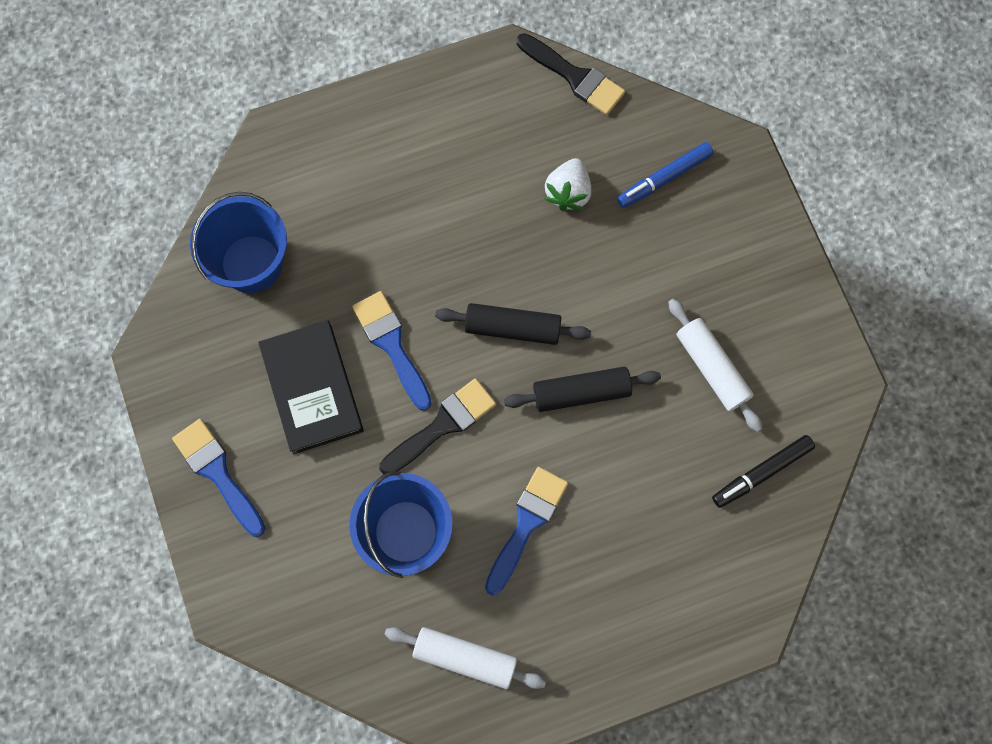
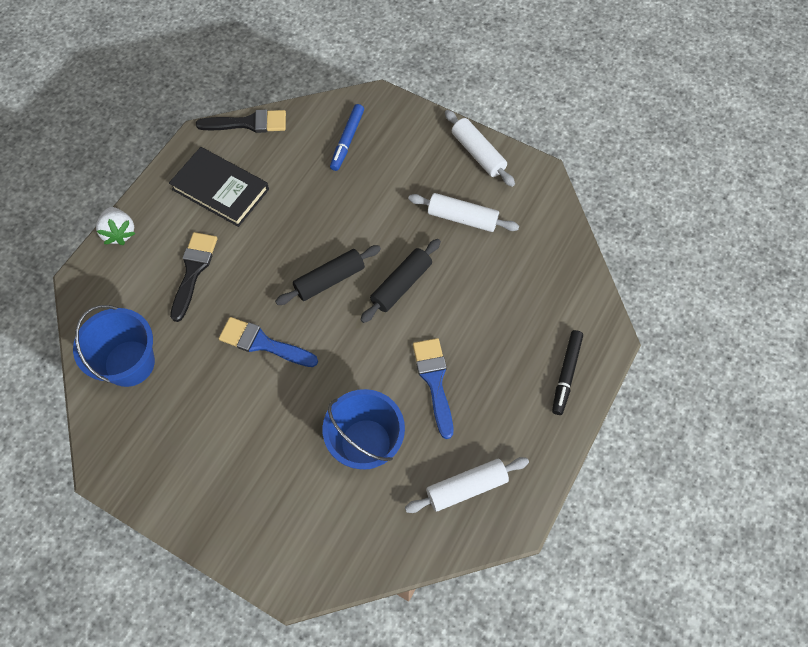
camera: 40 degrees left, 10 degrees down
blue brush [172,419,265,537] -> none
black book [258,320,364,454] -> black book moved to [169,147,269,227]
black brush [379,378,496,474] -> black brush moved to [170,232,217,322]
white strawberry [544,158,591,211] -> white strawberry moved to [96,207,136,245]
black marker [712,435,815,508] -> black marker moved to [552,330,583,415]
none -> white rolling pin [445,110,515,187]

